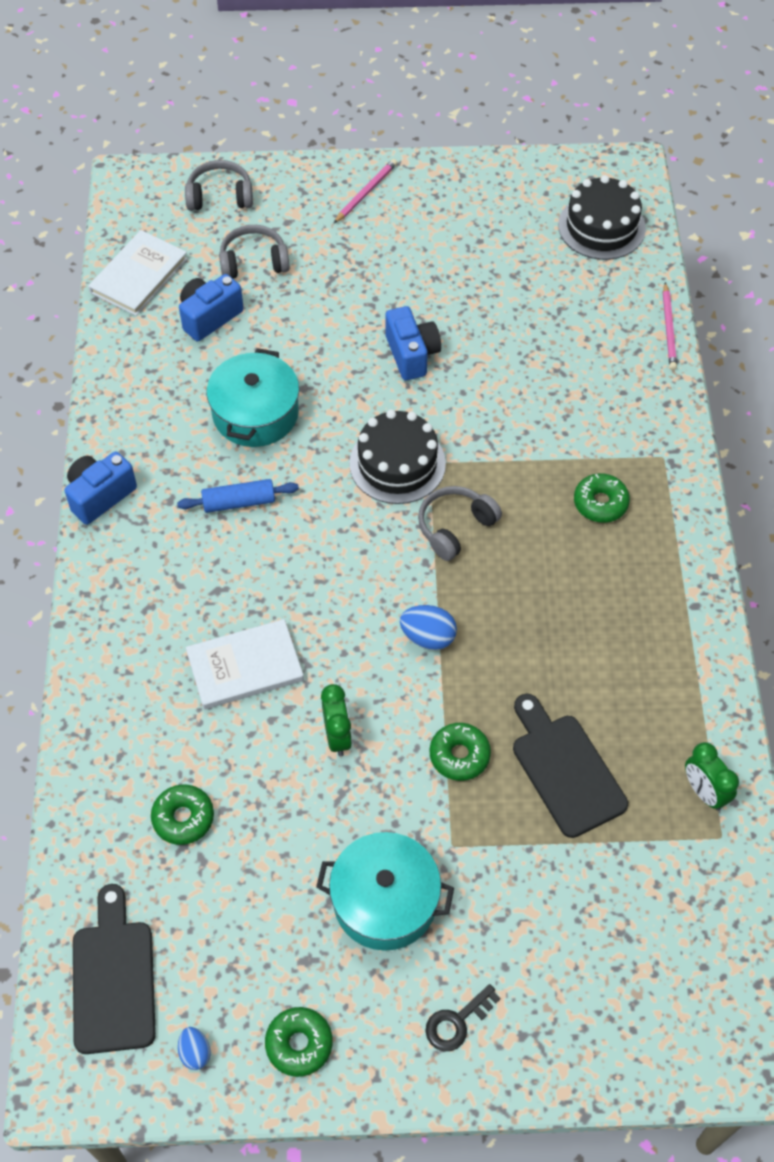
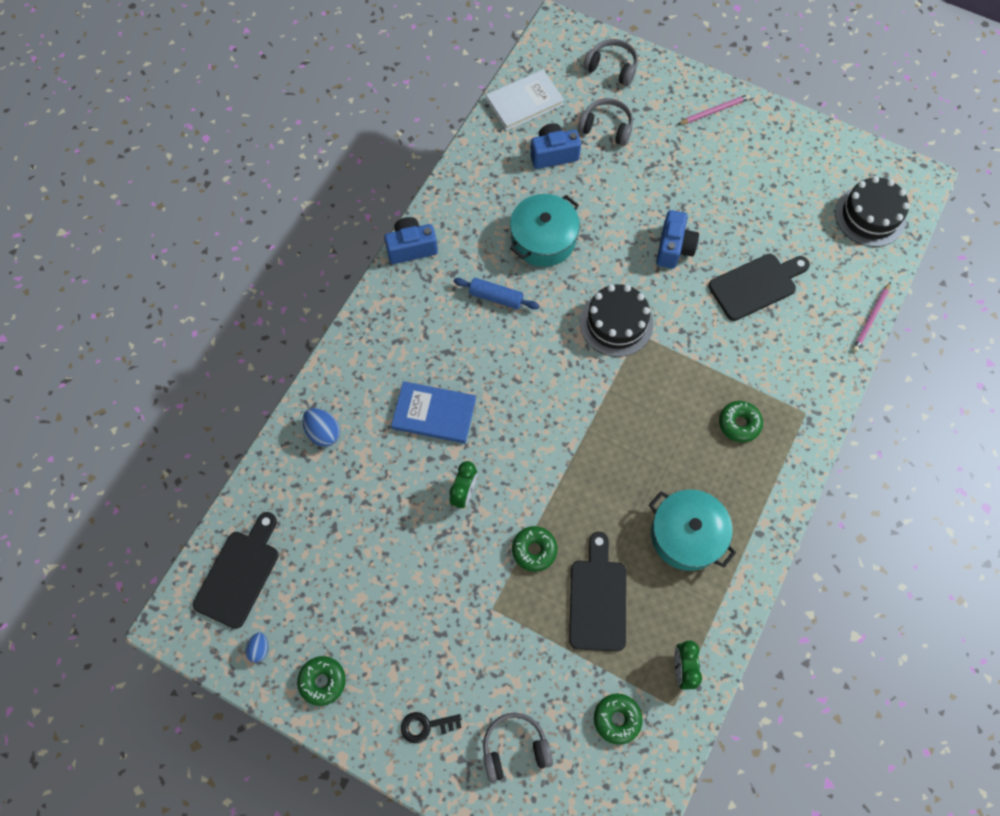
camera: 30 degrees right, 10 degrees up
green donut [151,784,214,845] -> green donut moved to [594,694,643,745]
white book [186,619,304,709] -> blue book [391,381,476,443]
turquoise pot [316,832,454,951] -> turquoise pot moved to [649,489,736,571]
blue egg [400,605,457,650] -> blue egg moved to [302,408,340,447]
grey headphones [418,486,502,561] -> grey headphones moved to [483,713,553,782]
none -> black cutting board [709,254,810,321]

